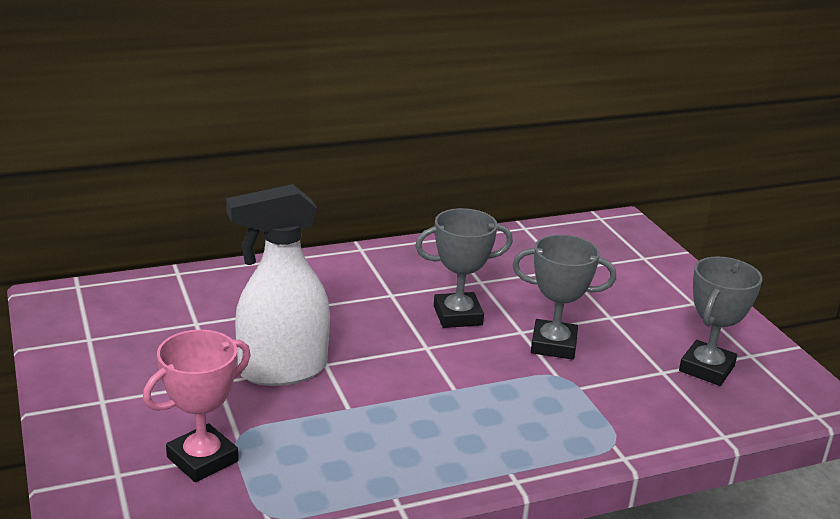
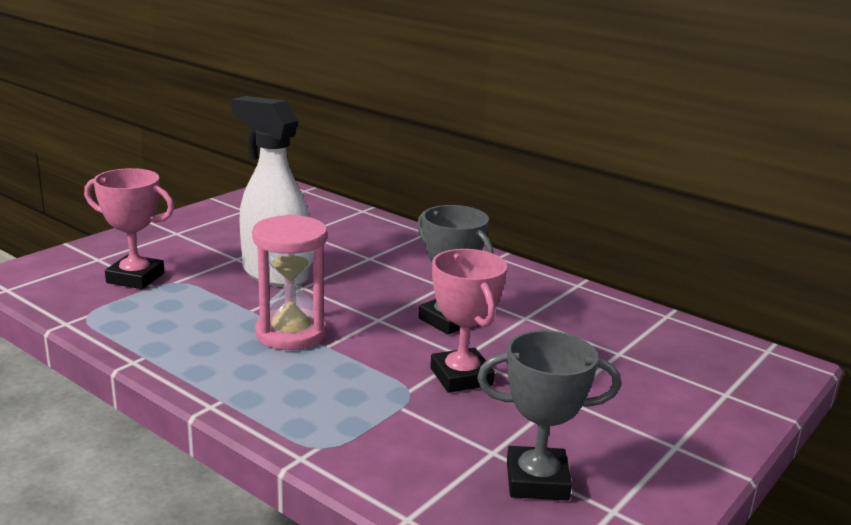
camera: 60 degrees right, 5 degrees down
grey trophy [513,235,616,360] -> pink trophy [430,249,507,393]
none -> pink hourglass [252,214,327,350]

